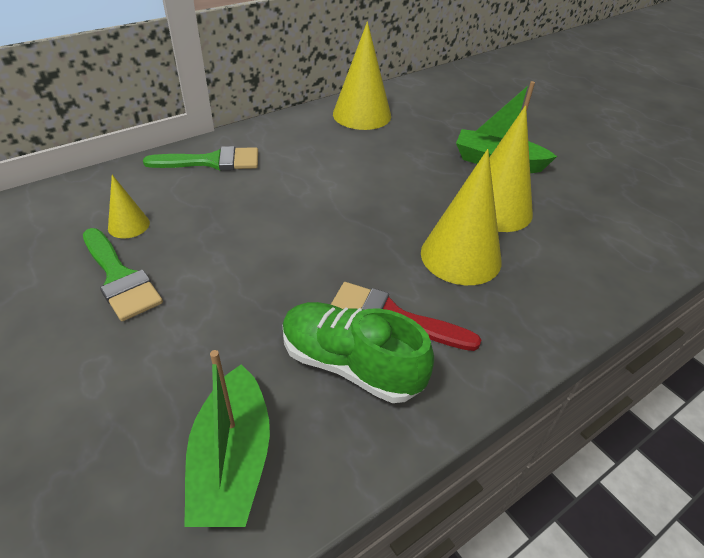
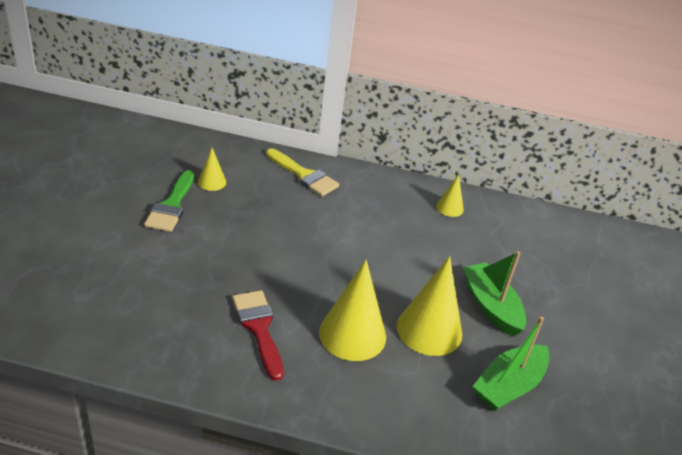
camera: 45 degrees right, 5 degrees down
green brush [143,146,258,171] -> yellow brush [266,148,339,196]
green boat [184,350,270,527] -> green boat moved to [473,317,550,411]
green shoe [283,302,434,403] -> none
yellow cone [333,22,391,130] -> yellow cone [436,174,464,217], size x0.51

